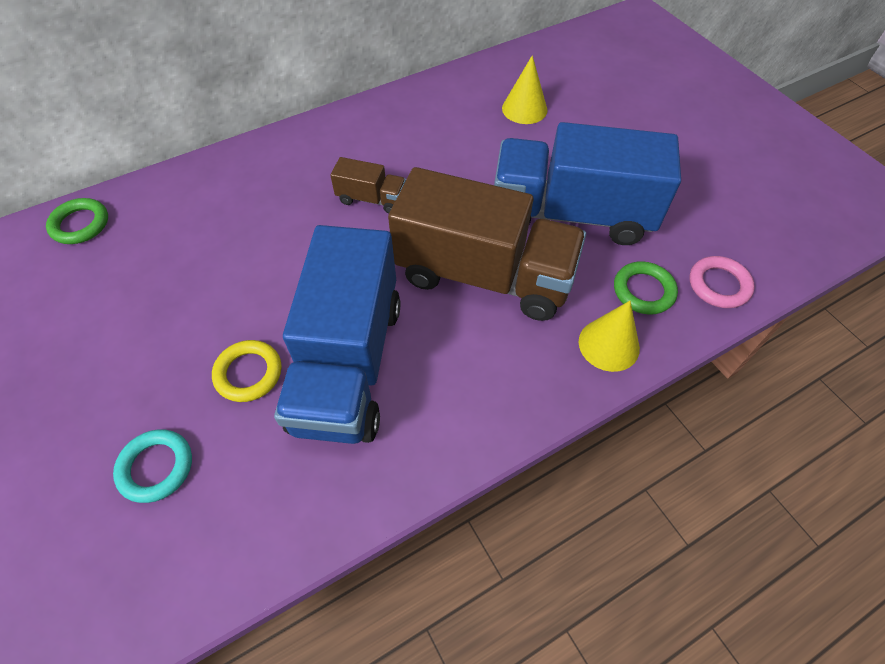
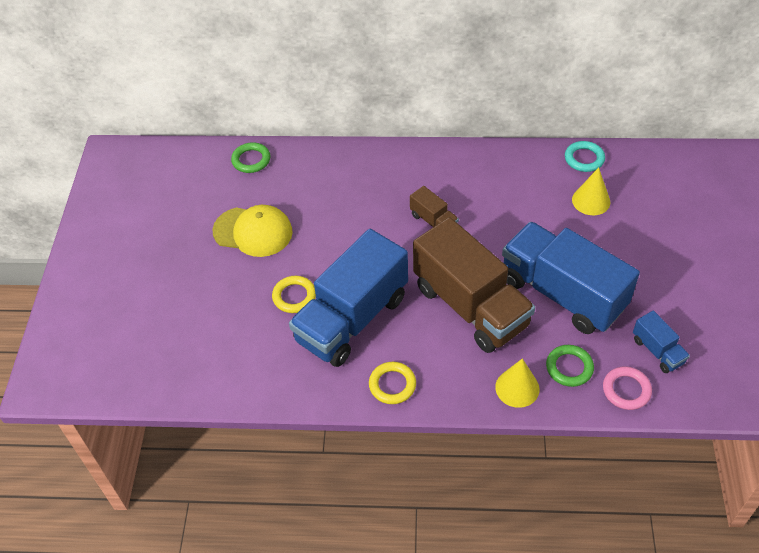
camera: 35 degrees right, 5 degrees down
turquoise ring [113,429,192,503] -> turquoise ring moved to [565,141,605,172]
none -> yellow cap [212,205,293,257]
none -> yellow ring [369,362,416,404]
none -> blue truck [633,310,690,373]

